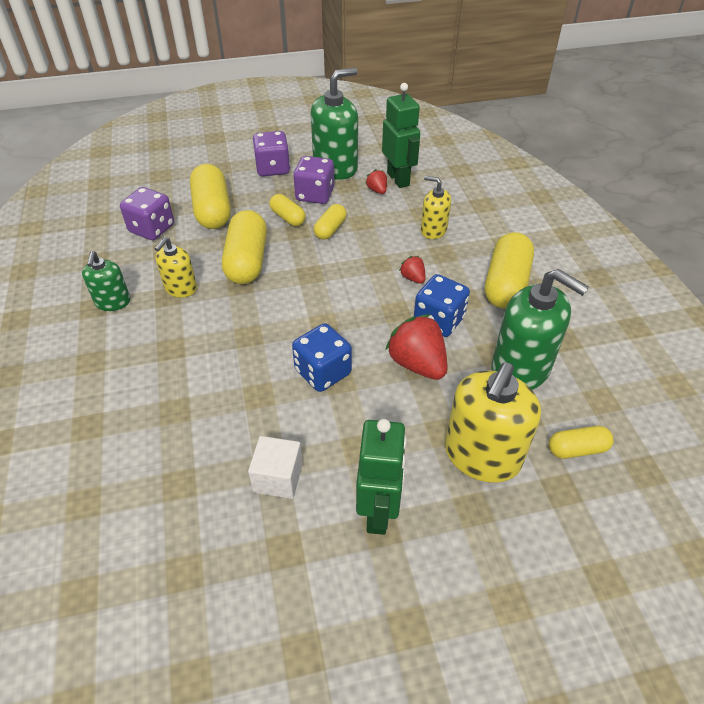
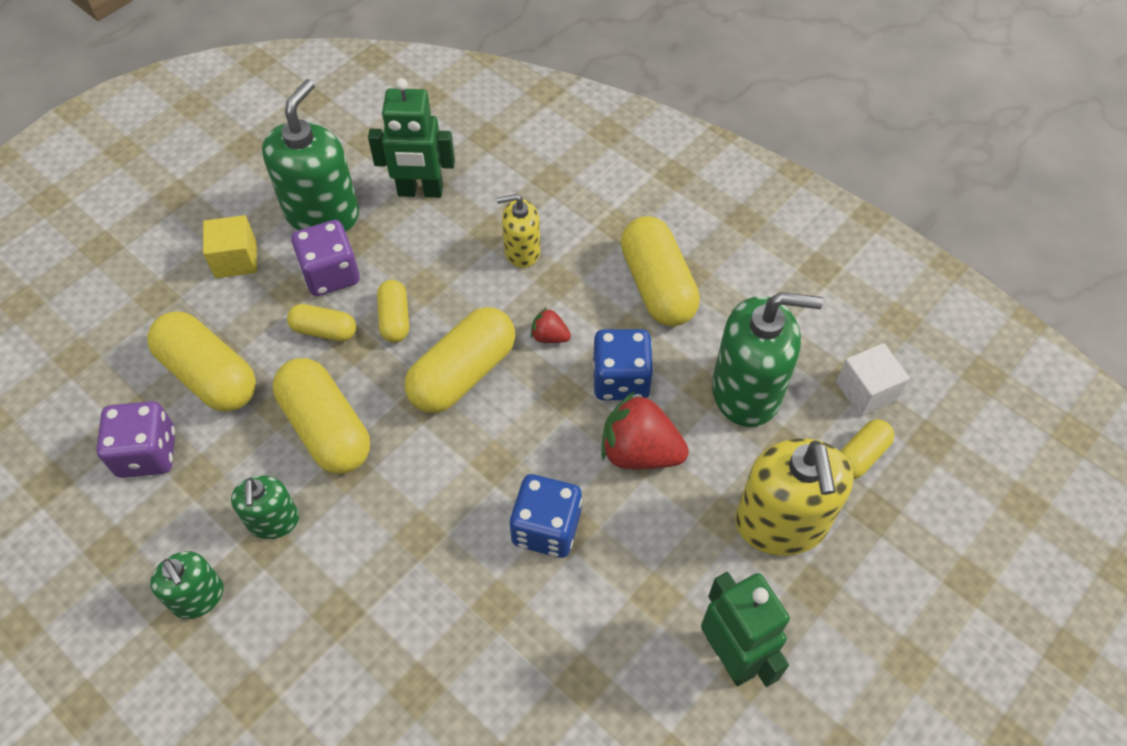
camera: 35 degrees left, 10 degrees up
yellow soap dispenser [155,237,197,297] -> green soap dispenser [231,476,299,539]
white cube [248,436,303,499] -> white cube moved to [836,343,910,416]
purple dice [253,131,290,176] -> yellow cube [203,215,257,278]
red strawberry [365,169,387,194] -> none
green robot [382,83,420,188] -> green robot turned 150 degrees clockwise [368,78,455,198]
none -> yellow capsule [405,307,515,413]

